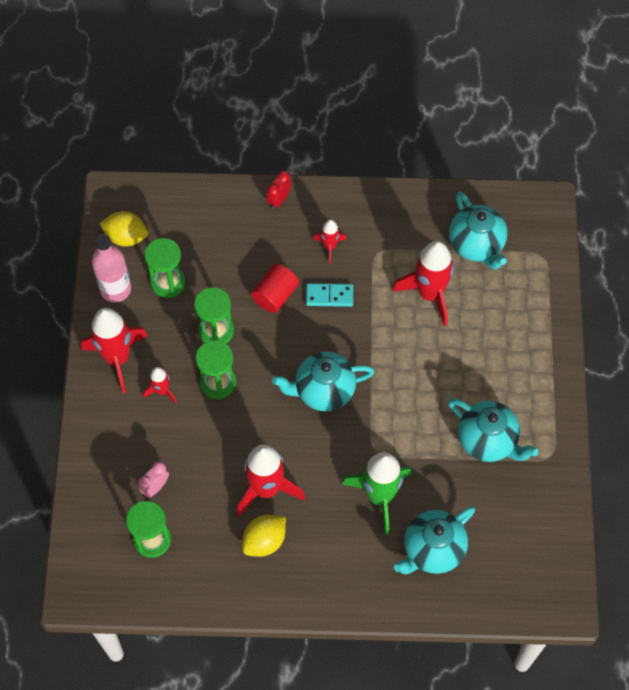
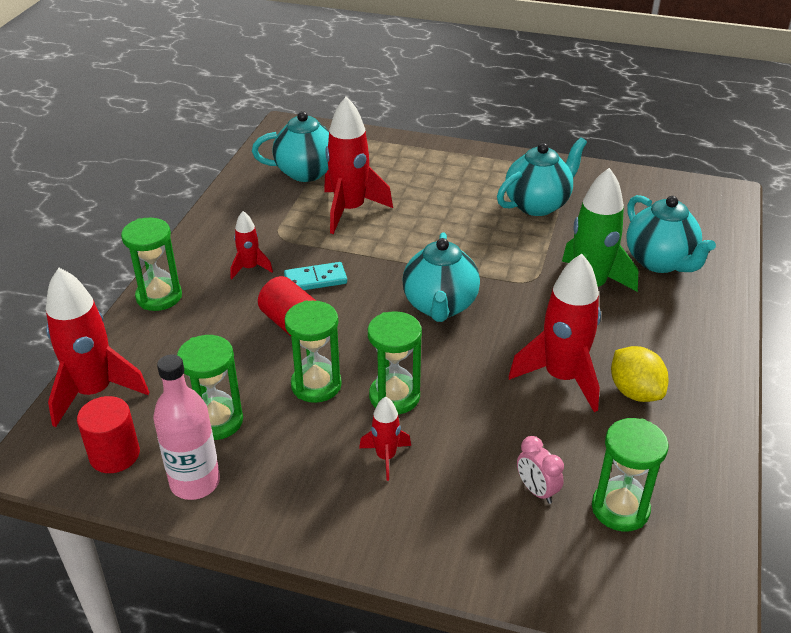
camera: 75 degrees left, 25 degrees down
red rocket [81,308,148,393] -> red rocket moved to [46,268,149,427]
yellow lemon [99,211,148,247] -> red cylinder [77,396,140,473]
red clock [266,171,291,209] -> green hourglass [121,218,182,311]
turquoise domino [306,283,353,307] -> turquoise domino turned 60 degrees clockwise [284,262,347,290]

